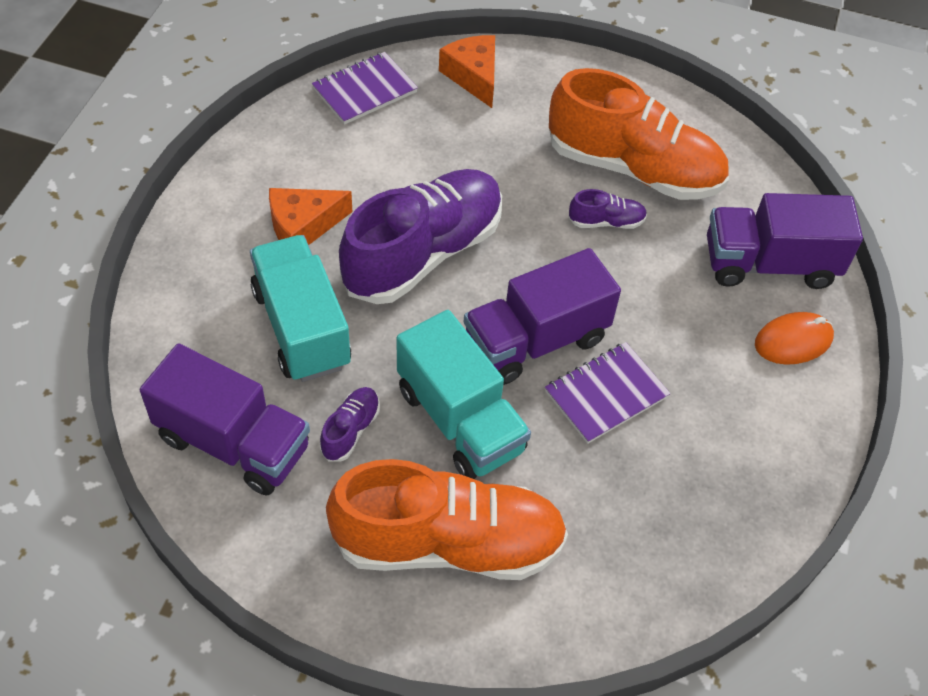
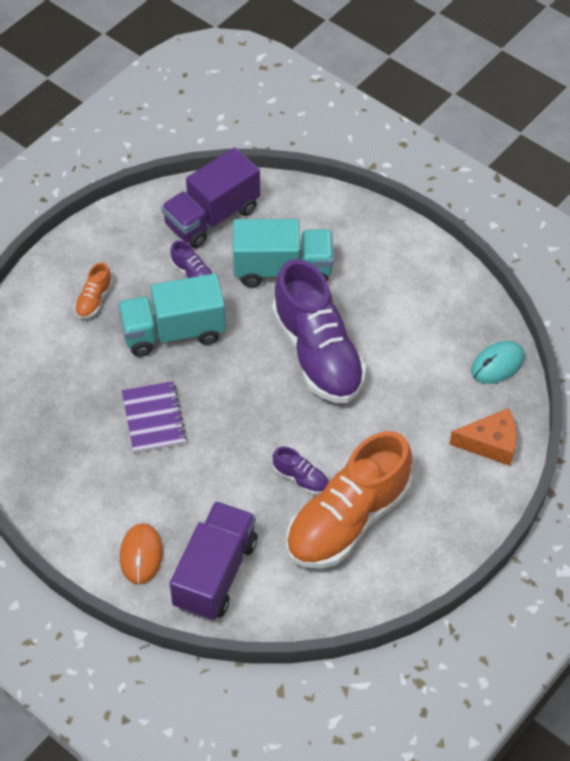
camera: 115 degrees right, 0 degrees up
orange cheese [269,188,352,245] -> none
purple notebook [312,52,418,125] -> turquoise mouse [471,341,525,384]
orange shoe [326,459,568,580] -> orange shoe [74,263,113,319], size x0.41
purple truck [464,248,621,385] -> none
purple shoe [568,189,647,229] -> purple shoe turned 75 degrees counterclockwise [272,446,329,495]

